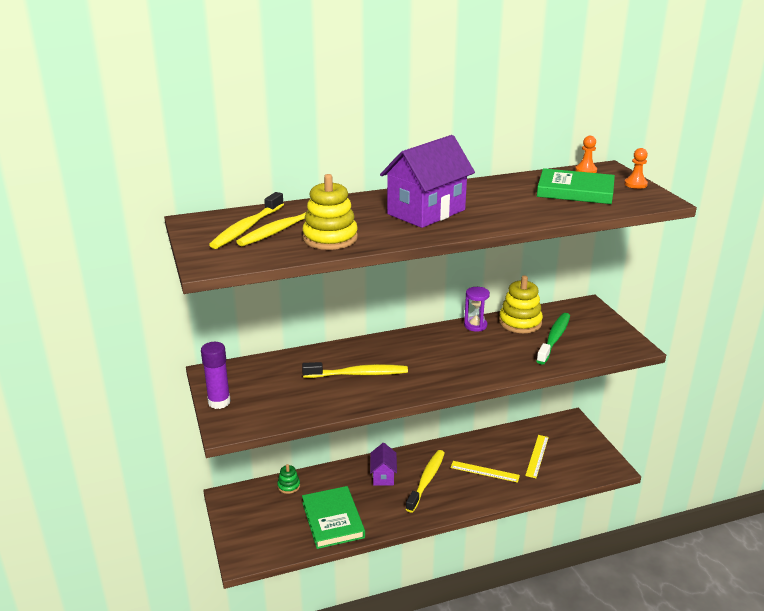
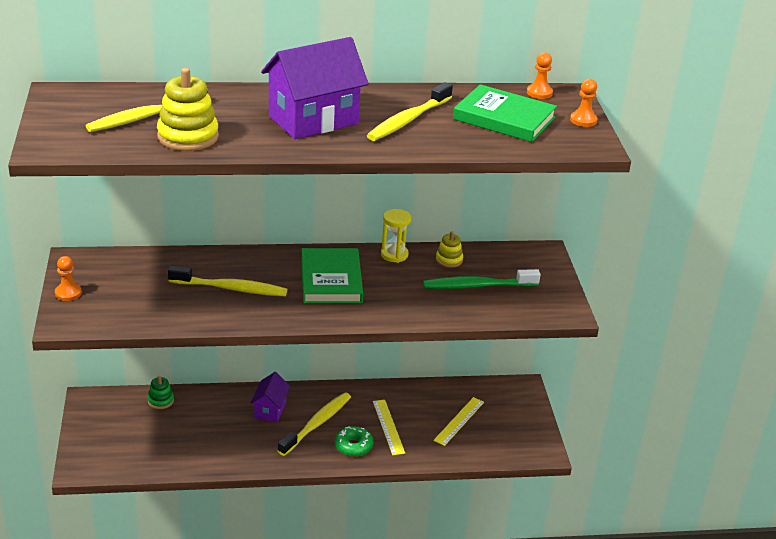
camera: 10 degrees right, 5 degrees up
purple glue stick [201,342,231,409] -> orange pawn [55,256,82,301]
yellow toothbrush [209,192,284,249] -> yellow toothbrush moved to [367,82,453,141]
green book [302,486,365,549] -> green book moved to [301,248,363,303]
yellow ruler [450,461,520,483] -> yellow ruler turned 45 degrees clockwise [373,400,405,455]
purple hourglass [464,287,490,332] -> yellow hourglass [381,209,411,263]
yellow stacking toy [499,275,543,333] -> yellow stacking toy [436,231,463,268], size x0.53
green toothbrush [536,313,570,365] -> green toothbrush turned 135 degrees counterclockwise [423,269,540,289]
none -> green donut [335,426,373,457]

